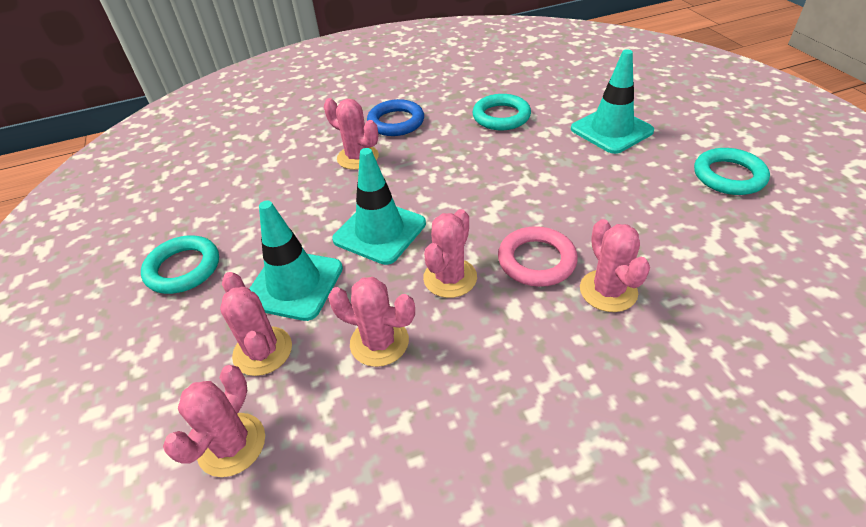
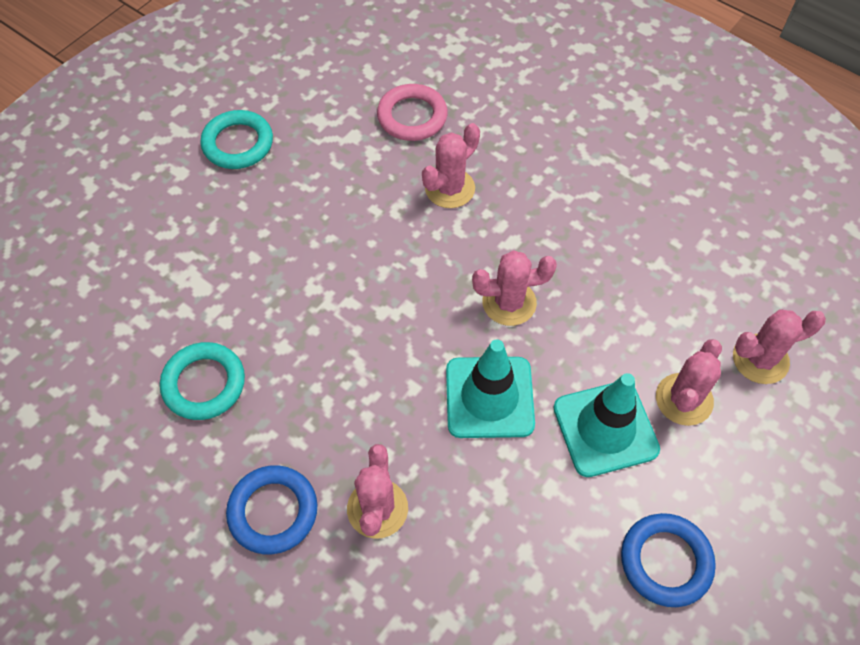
camera: 125 degrees left, 15 degrees up
turquoise ring [141,235,219,294] -> blue ring [621,513,716,607]
pink cactus [328,277,415,367] -> none
pink ring [498,226,578,287] -> pink ring moved to [377,84,448,141]
turquoise traffic cone [571,49,654,154] -> none

